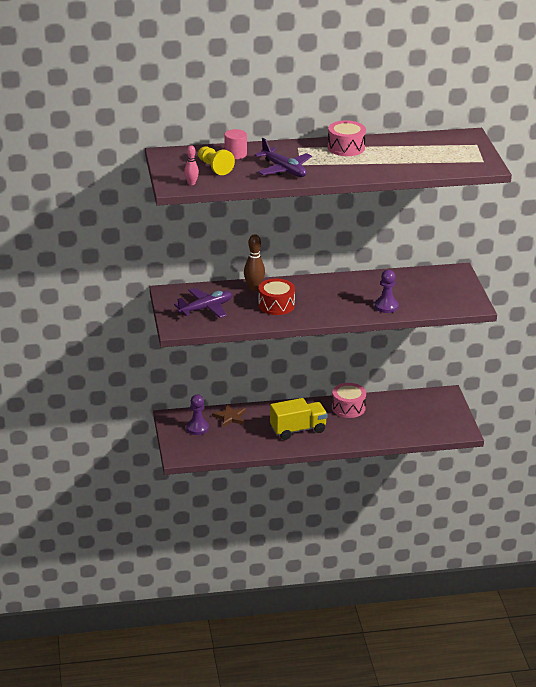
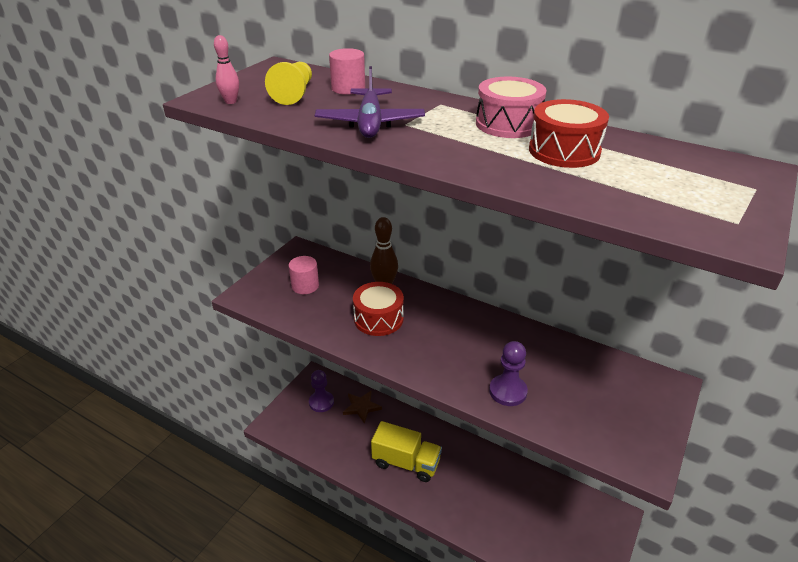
camera: 40 degrees right, 5 degrees up
purple plane [174,288,232,318] -> pink cylinder [289,256,319,294]
pink drum [332,383,366,418] -> none
none -> red drum [529,99,609,168]

